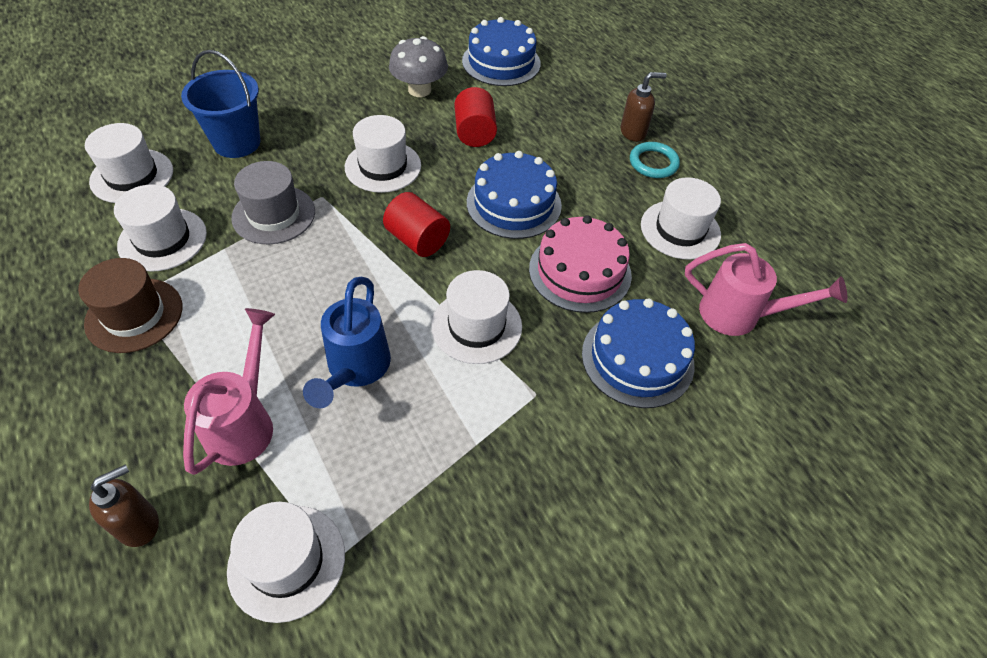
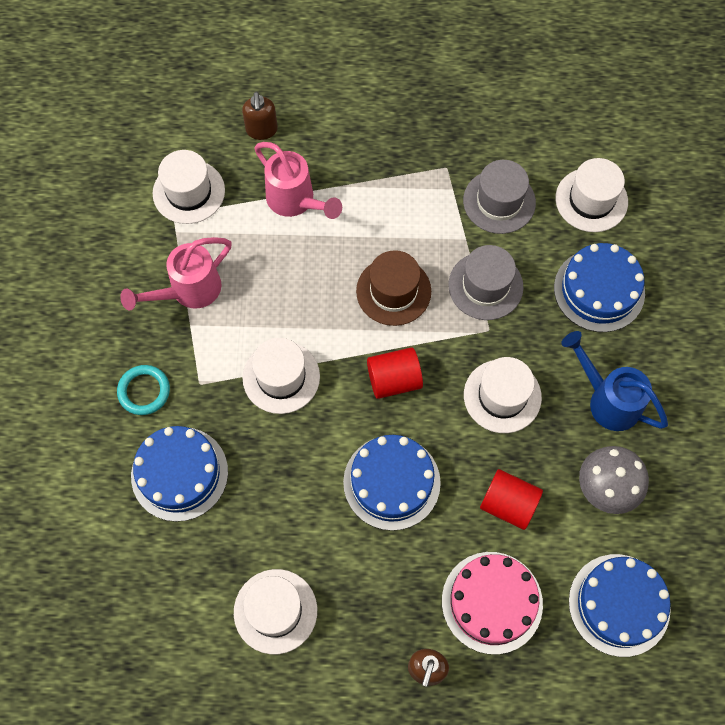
camera: 125 degrees right, 15 degrees up
brown hat [78,258,182,353] -> brown hat moved to [356,250,431,326]
white hat [114,184,207,272] -> grey hat [463,160,536,234]
blue bucket [181,50,260,158] -> blue cake [554,243,645,332]
blue watering can [303,277,391,408] -> blue watering can moved to [561,331,668,431]
pink cake [529,215,632,313] -> pink cake moved to [442,552,543,654]
turquoise ring [630,142,680,178] -> turquoise ring moved to [117,365,170,415]
pink watering can [685,243,847,336] -> pink watering can moved to [120,237,232,311]

